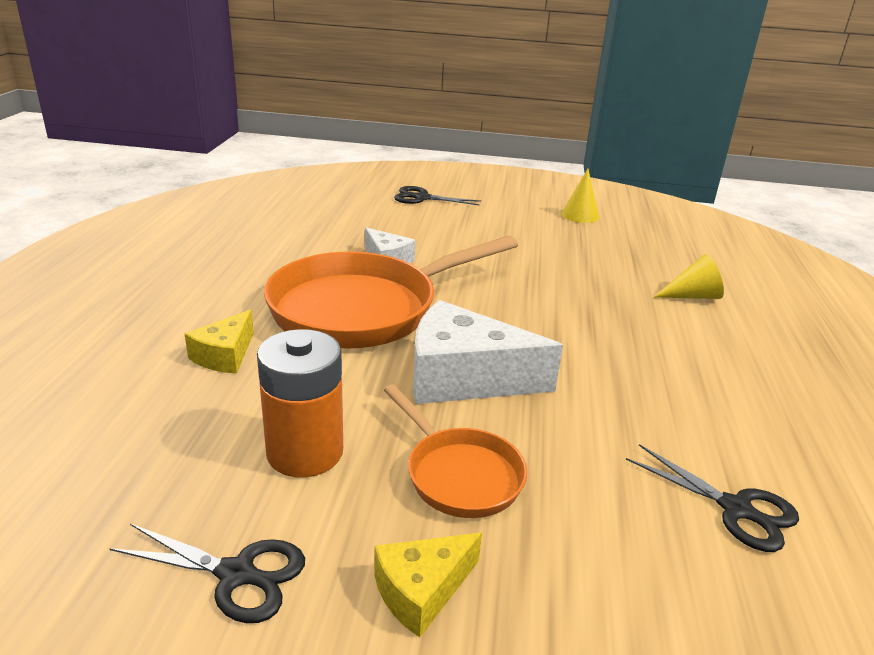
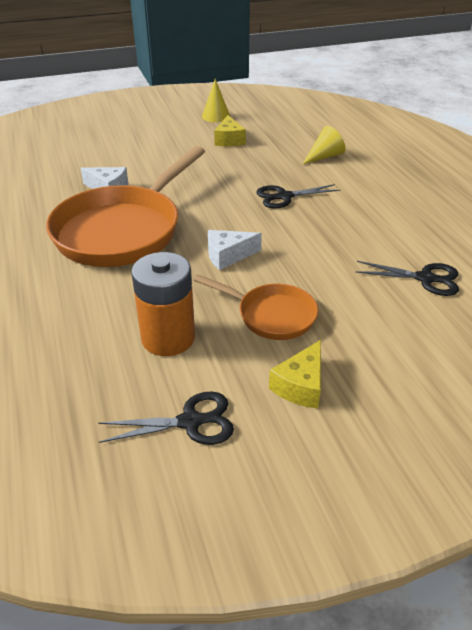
camera: 25 degrees left, 10 degrees up
yellow cheese [185,309,254,374] -> yellow cheese moved to [214,115,246,146]
black scissors [394,186,481,205] -> black scissors moved to [256,184,341,209]
white cheese [413,300,563,404] -> white cheese [208,230,262,270], size x0.54

